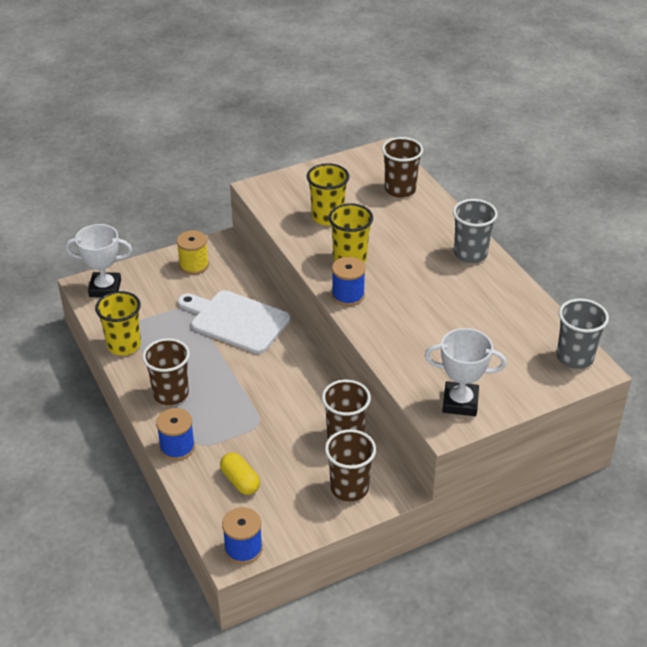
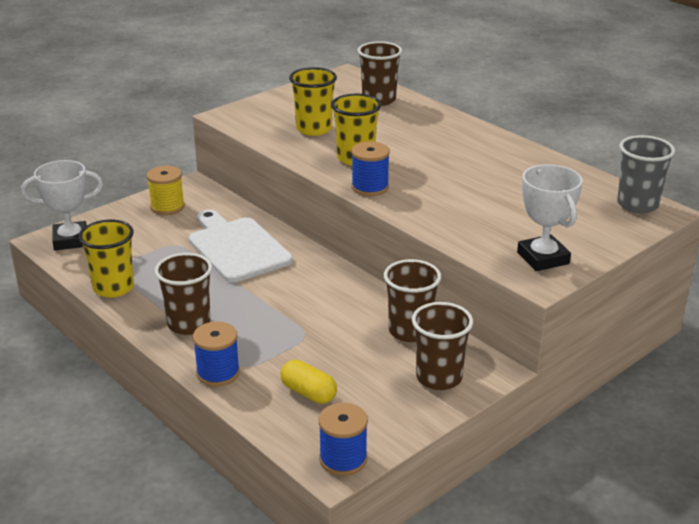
camera: 15 degrees left, 10 degrees down
white cutting board [178,290,290,354] -> white cutting board turned 45 degrees clockwise [189,209,293,282]
white trophy [425,328,507,416] -> white trophy turned 75 degrees clockwise [517,164,583,271]
grey cup [453,199,498,263] -> none

